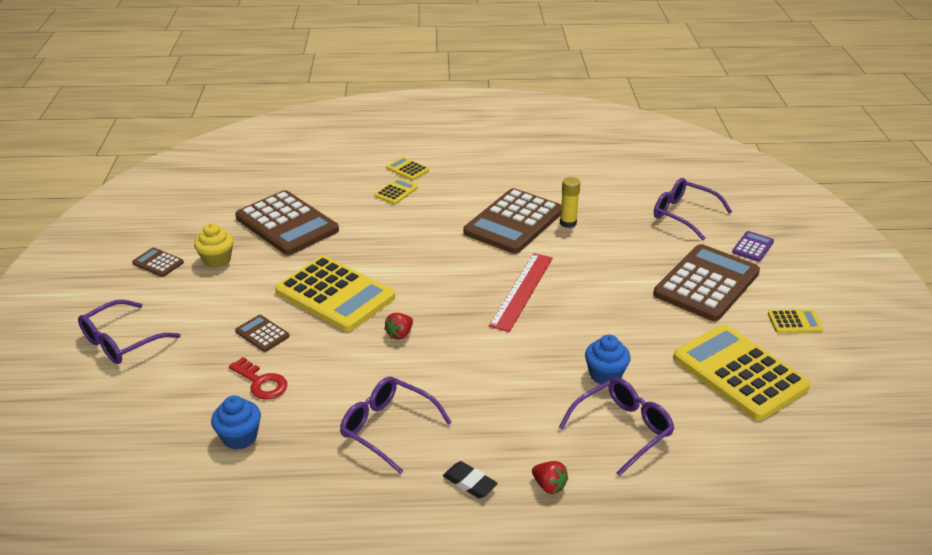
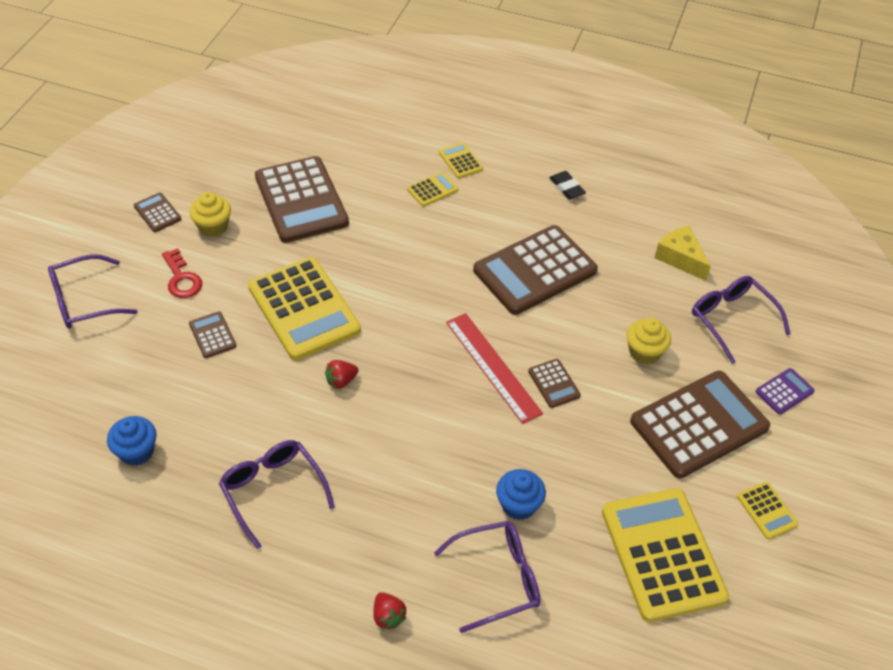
camera: 20 degrees right, 15 degrees up
red key [229,357,287,399] -> red key moved to [162,248,202,298]
black eraser [443,461,498,499] -> black eraser moved to [549,171,586,200]
red ruler [489,253,553,332] -> red ruler turned 75 degrees counterclockwise [446,313,543,424]
yellow glue stick [560,177,580,228] -> none
yellow calculator [768,309,823,333] -> yellow calculator turned 45 degrees clockwise [737,482,798,539]
none -> brown calculator [528,359,581,408]
none -> yellow cupcake [627,318,671,364]
none -> yellow cheese [654,226,711,281]

